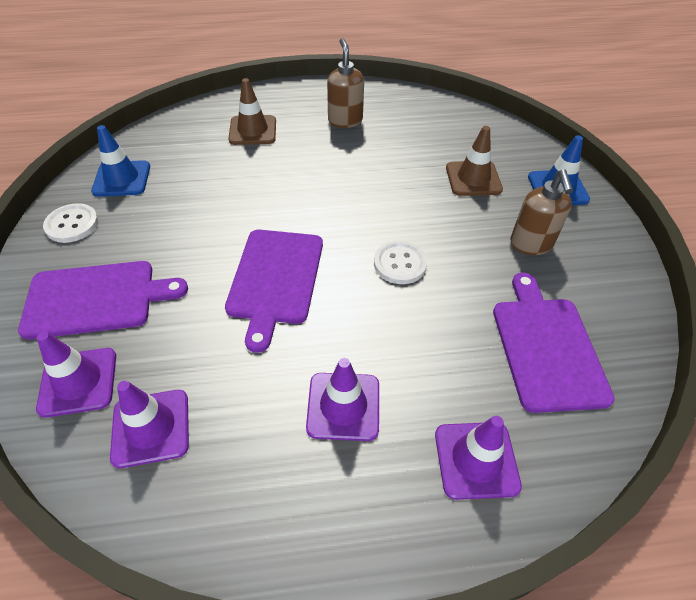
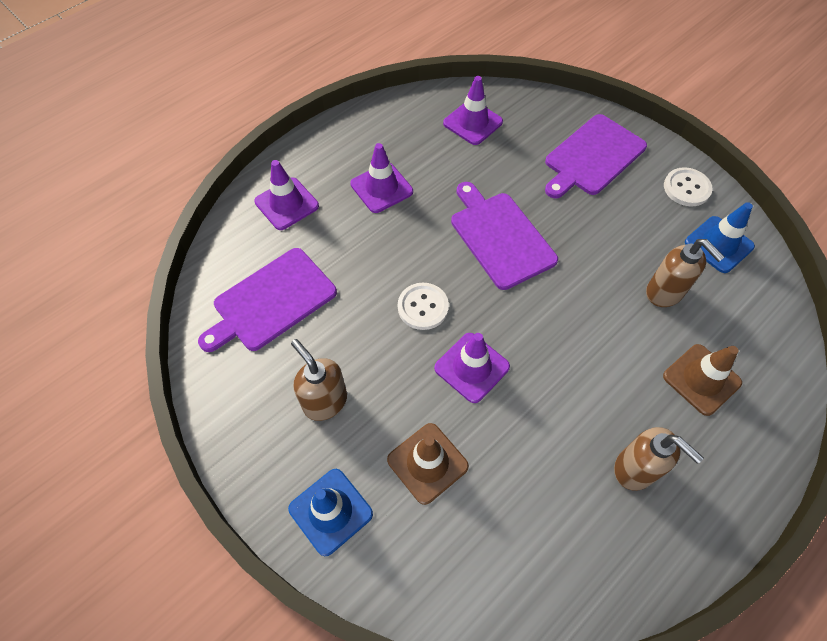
camera: 145 degrees right, 10 degrees up
purple traffic cone [36,332,116,417] -> purple traffic cone moved to [434,333,510,403]
purple cutting board [493,273,615,413] -> purple cutting board turned 90 degrees clockwise [198,248,337,352]
none -> brown soap dispenser [646,239,724,307]

